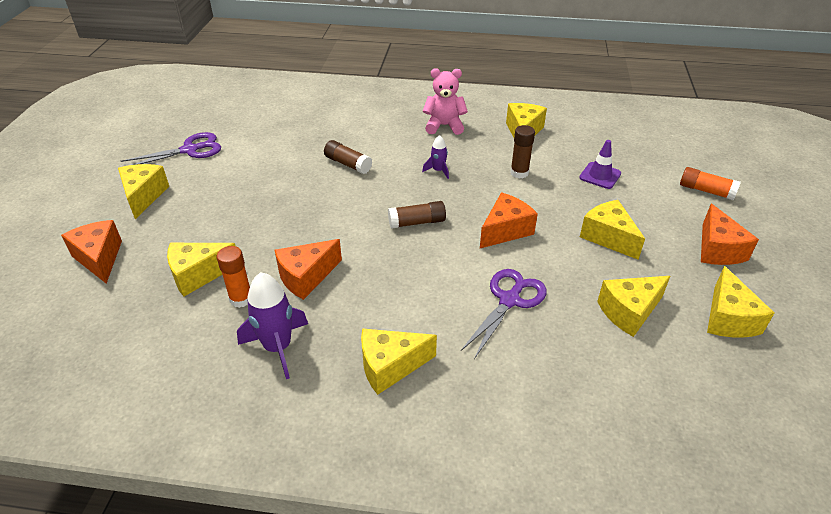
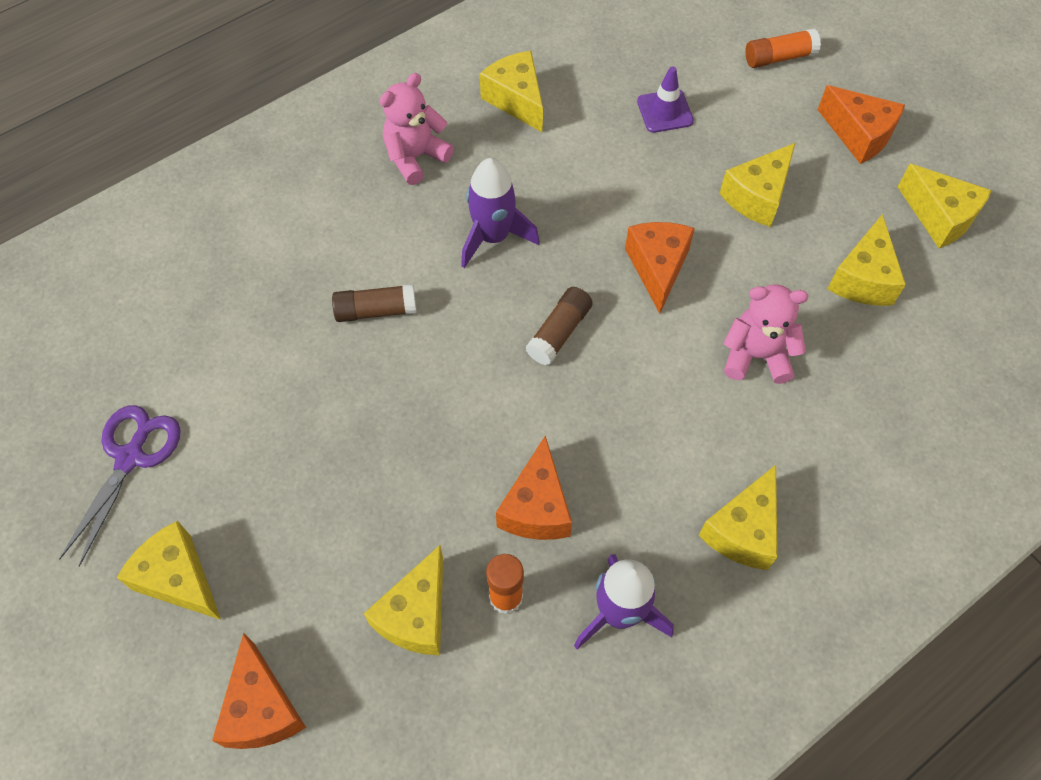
camera: 45 degrees left, 20 degrees up
orange cheese [61,220,122,284] -> orange cheese turned 120 degrees counterclockwise [212,633,306,749]
purple rocket [422,135,449,179] -> purple rocket [461,158,540,268], size x1.87
purple scissors [461,269,547,359] -> pink teddy bear [723,284,808,384]
brown glue stick [510,125,535,178] -> none
yellow cheese [580,200,645,260] -> yellow cheese turned 60 degrees counterclockwise [719,143,795,227]

